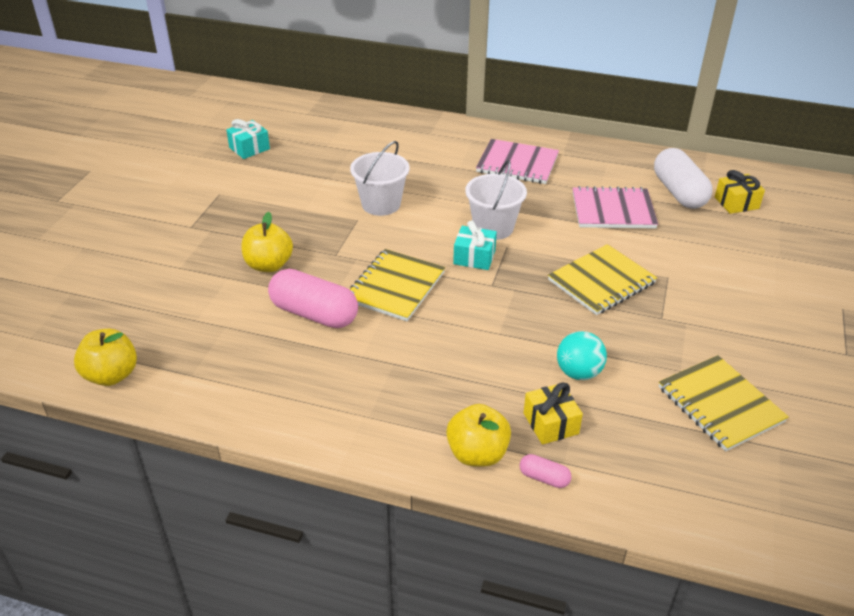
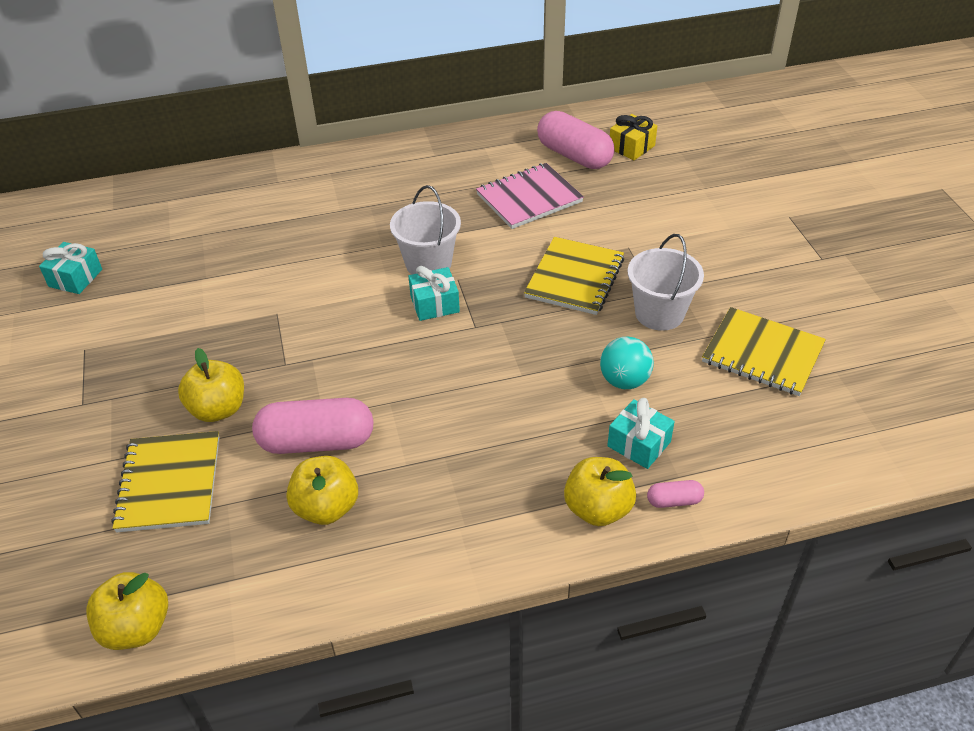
camera: 30 degrees left, 5 degrees up
white bucket [350,141,410,216] -> white bucket moved to [627,234,704,331]
yellow notebook [350,249,445,321] -> yellow notebook moved to [111,431,219,533]
pink notebook [476,139,559,184] -> none
yellow gift [524,382,583,445] -> turquoise gift [607,398,675,469]
white capsule [654,148,713,209] -> pink capsule [537,111,615,169]
none -> yellow apple [287,456,358,525]

